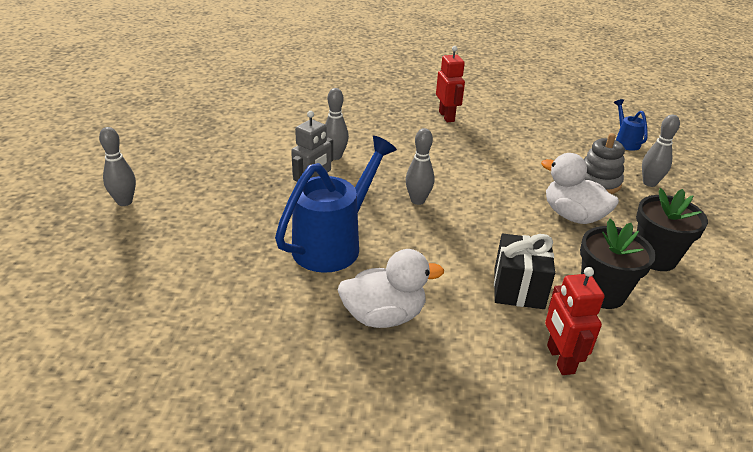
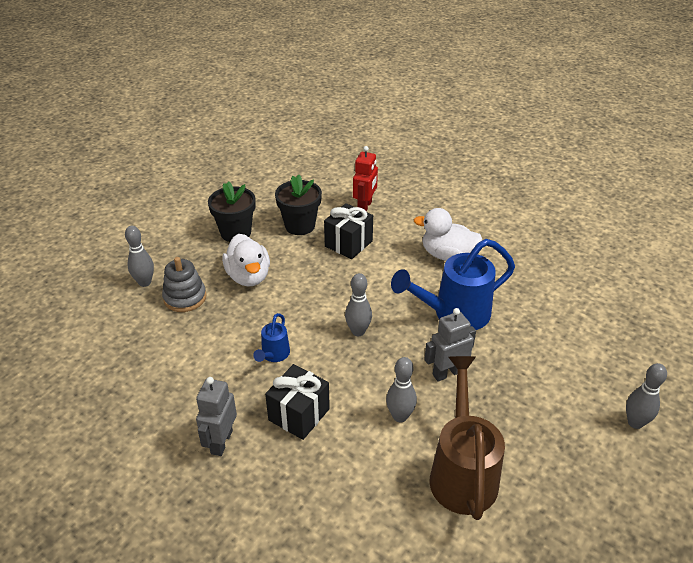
camera: 150 degrees left, 5 degrees up
red robot [436,46,465,122] -> grey robot [196,377,237,456]
blue watering can [614,99,648,151] -> blue watering can moved to [253,313,290,362]
none -> black gift [265,364,330,440]
none -> brown watering can [429,356,505,520]

